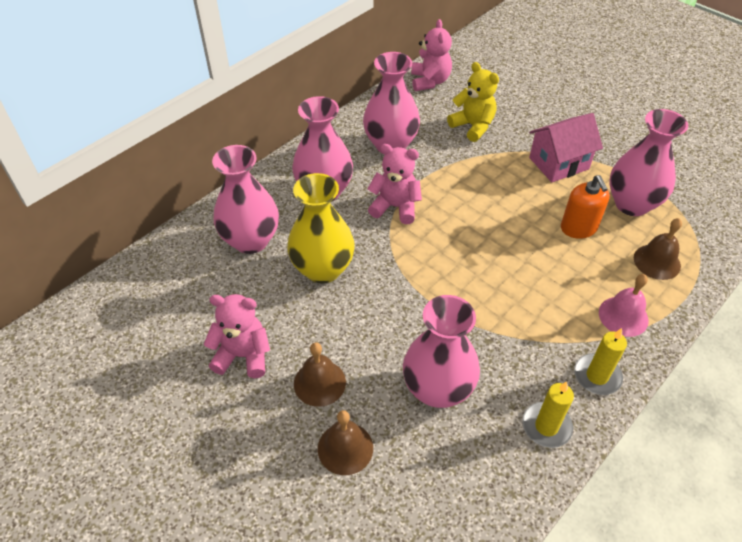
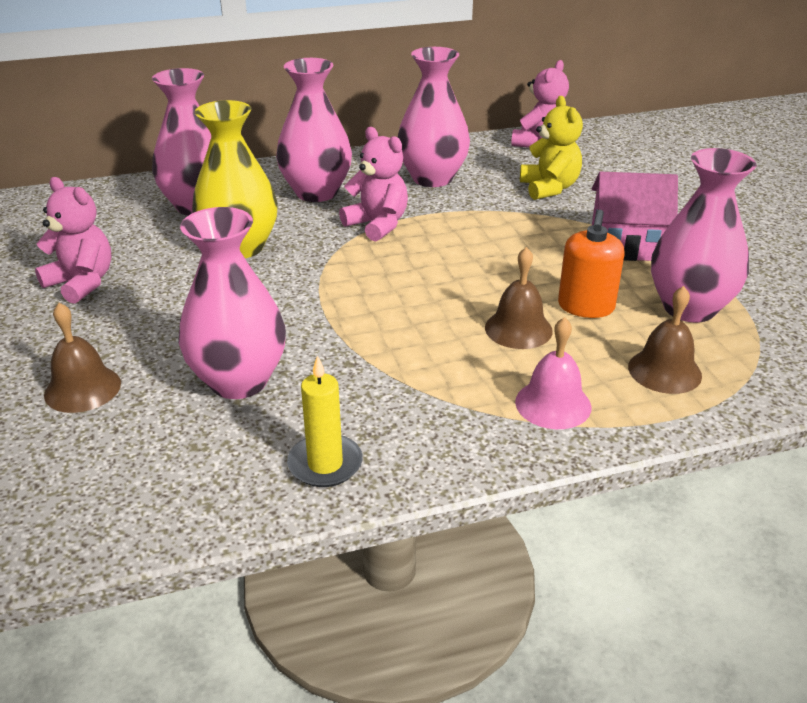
camera: 30 degrees right, 15 degrees down
brown bell [294,342,346,407] -> brown bell moved to [485,247,553,349]
yellow candle [574,328,627,395] -> none

